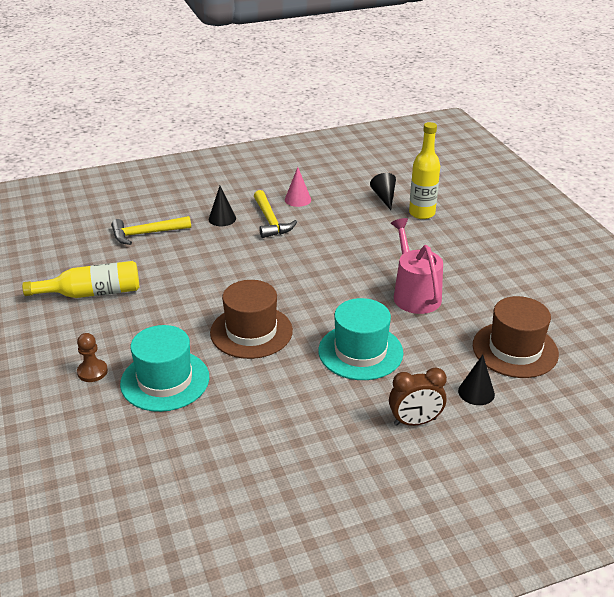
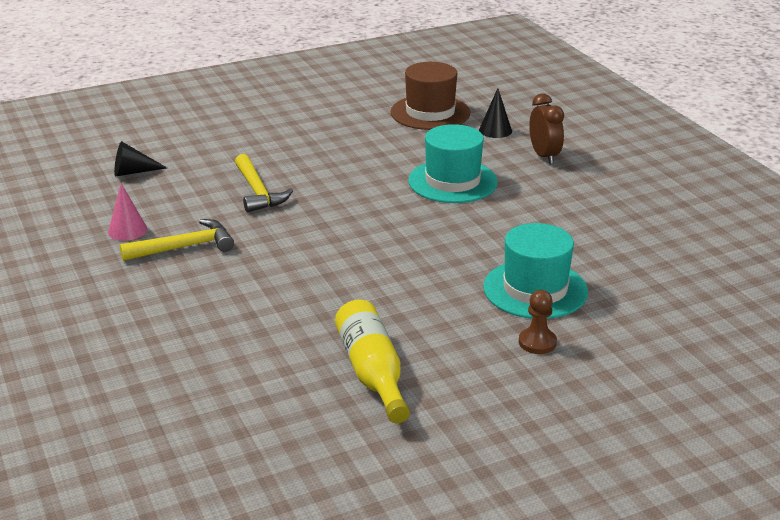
camera: 95 degrees left, 5 degrees down
yellow hammer [111,216,191,245] -> yellow hammer moved to [235,154,293,212]
black cone [208,186,236,226] -> none
brown hat [210,280,293,359] -> none
pink watering can [391,218,443,314] -> none
yellow bottle [409,122,440,219] -> none

